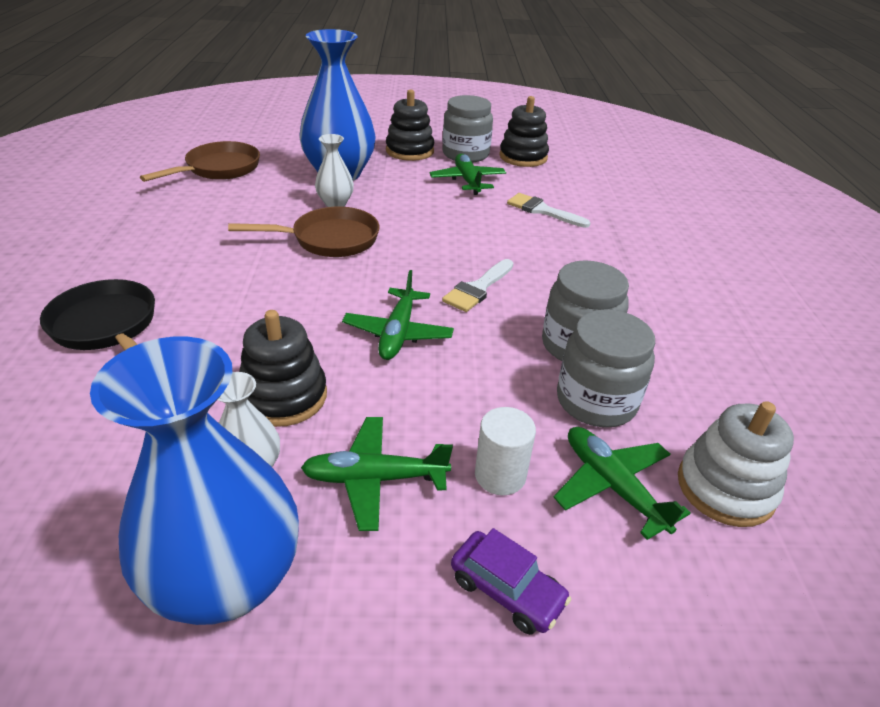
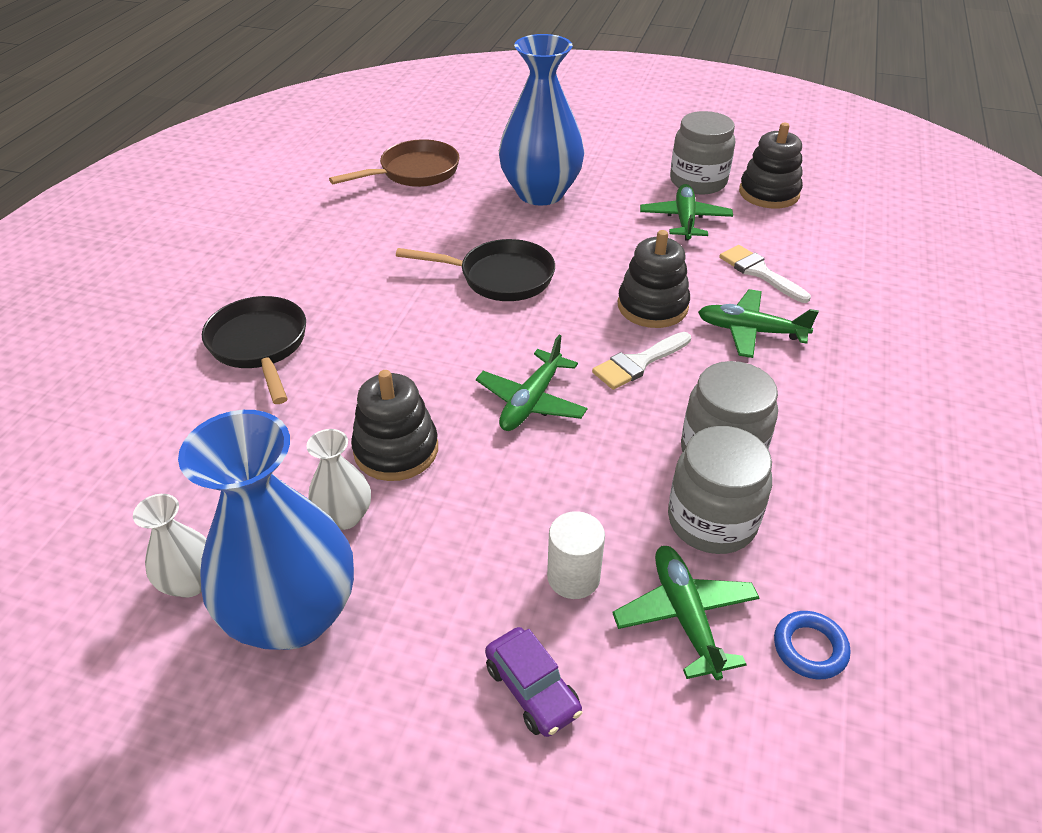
camera: 20 degrees right, 5 degrees up
brown pan [228,207,380,257] -> black pan [396,239,555,301]
green plane [301,417,453,531] -> green plane moved to [698,289,819,358]
white vase [315,134,354,207] -> white vase moved to [133,494,207,598]
black stacking toy [386,89,434,161] -> black stacking toy moved to [618,230,690,328]
white stacking toy [678,401,794,527] -> blue ring [774,611,850,679]

